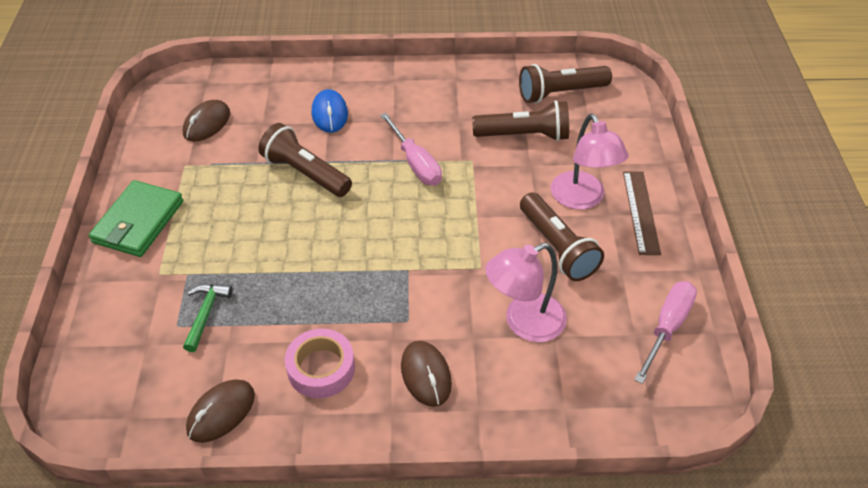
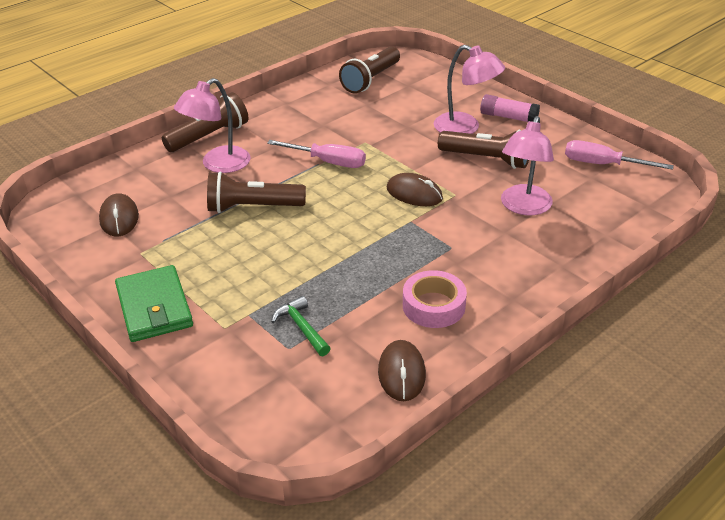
camera: 40 degrees left, 10 degrees down
blue mouse [312,89,348,133] -> pink lamp [174,78,251,173]
brown mouse [401,341,452,407] -> brown mouse moved to [387,173,443,206]
brown flashlight [472,100,569,141] -> brown flashlight moved to [162,92,248,152]
brown ruler [623,171,661,255] -> pink glue stick [480,94,540,122]
pink screwdriver [635,281,697,384] -> pink screwdriver turned 60 degrees counterclockwise [565,140,674,170]

